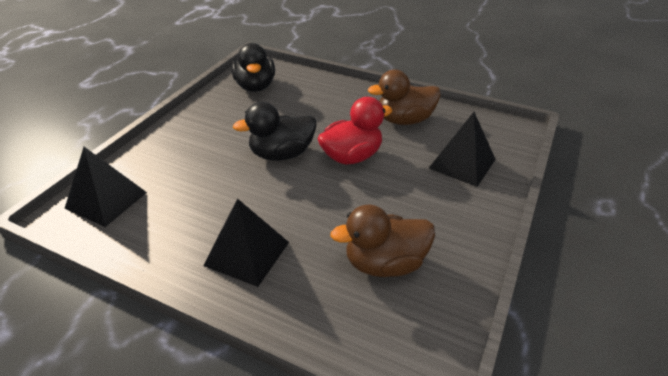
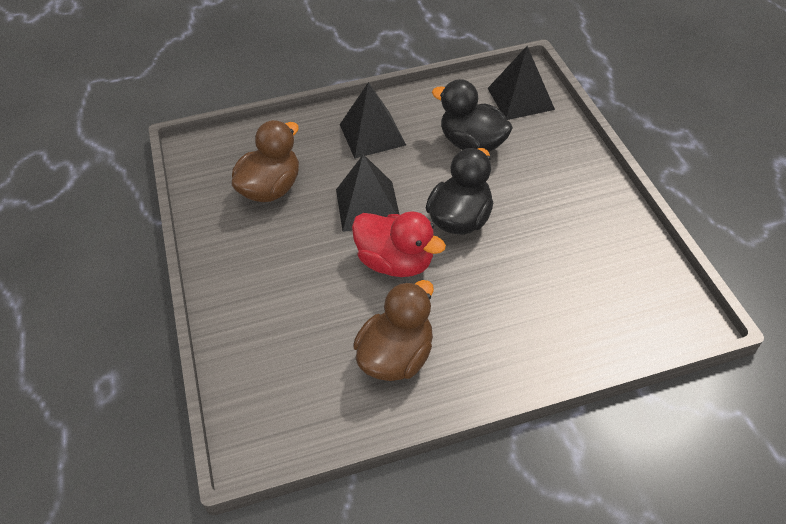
camera: 140 degrees right, 10 degrees up
black duck [231,43,275,92] -> black duck moved to [432,79,513,152]
red duck [317,97,393,164] -> red duck turned 75 degrees counterclockwise [352,212,446,277]
black pyramid [429,112,496,187] -> black pyramid moved to [336,154,400,232]

